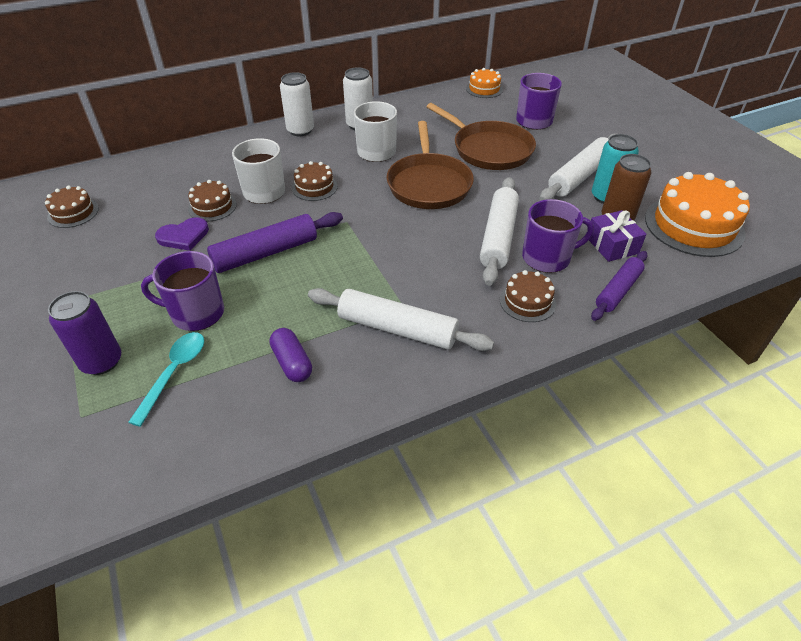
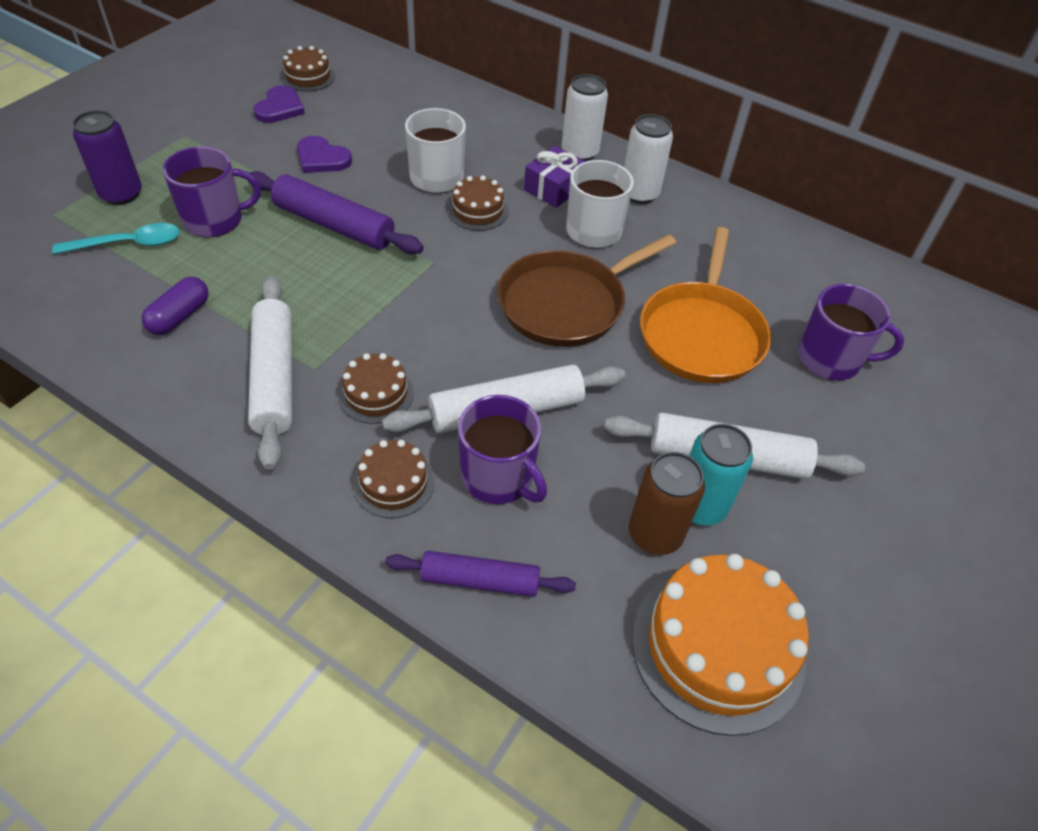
camera: 55 degrees right, 5 degrees up
purple mug [141,251,224,331] -> purple mug turned 105 degrees clockwise [163,146,261,237]
brown cake [188,180,237,221] -> brown cake moved to [338,353,414,424]
brown pan [426,103,536,170] -> orange pan [640,227,771,383]
orange cake [466,68,503,98] -> none
purple gift [589,210,646,262] -> purple gift moved to [524,146,586,208]
none -> purple heart [253,85,305,123]

